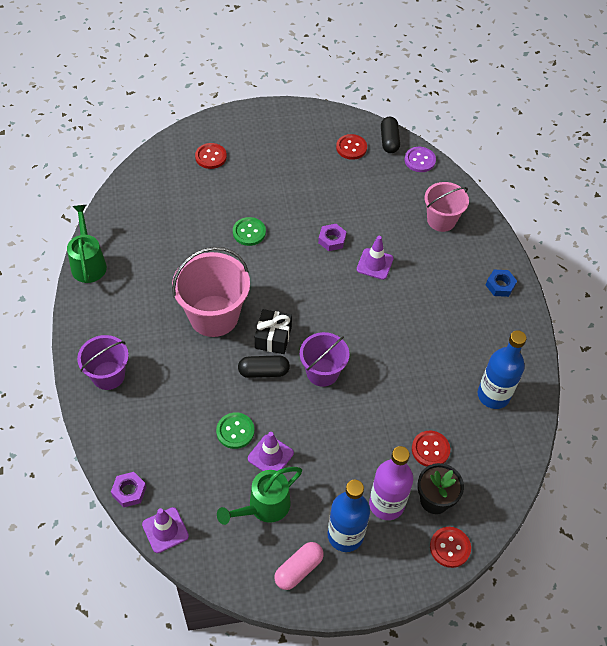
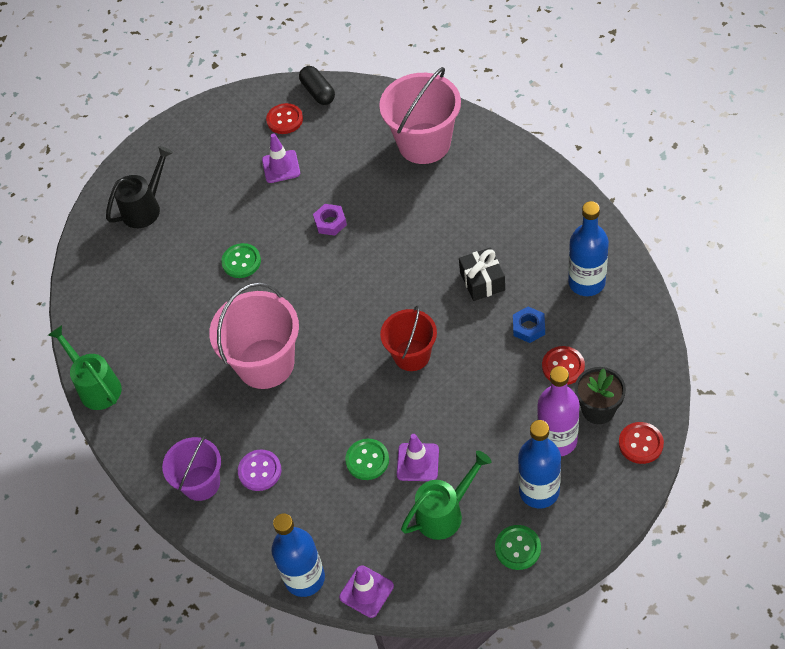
camera: 20 degrees left, 0 degrees up
purple nut [111,472,147,507] -> blue bottle [271,514,325,597]
red button [195,143,227,169] -> black watering can [106,146,173,228]
green watering can [217,467,302,525] -> green watering can turned 150 degrees counterclockwise [401,451,492,540]
black capsule [238,355,290,378] -> none
black gift [255,309,292,354] -> black gift moved to [459,247,505,301]
pink capsule [274,542,324,590] -> green button [495,525,541,570]
purple bucket [300,332,349,387] -> red bucket [380,305,437,371]
purple traffic cone [357,236,393,280] -> purple traffic cone moved to [262,133,300,183]
purple button [404,147,436,172] -> purple button moved to [238,449,281,491]
pink bucket [424,182,469,232] -> pink bucket [379,67,461,164], size x1.58
blue nut [486,270,517,297] -> blue nut moved to [513,307,545,343]

